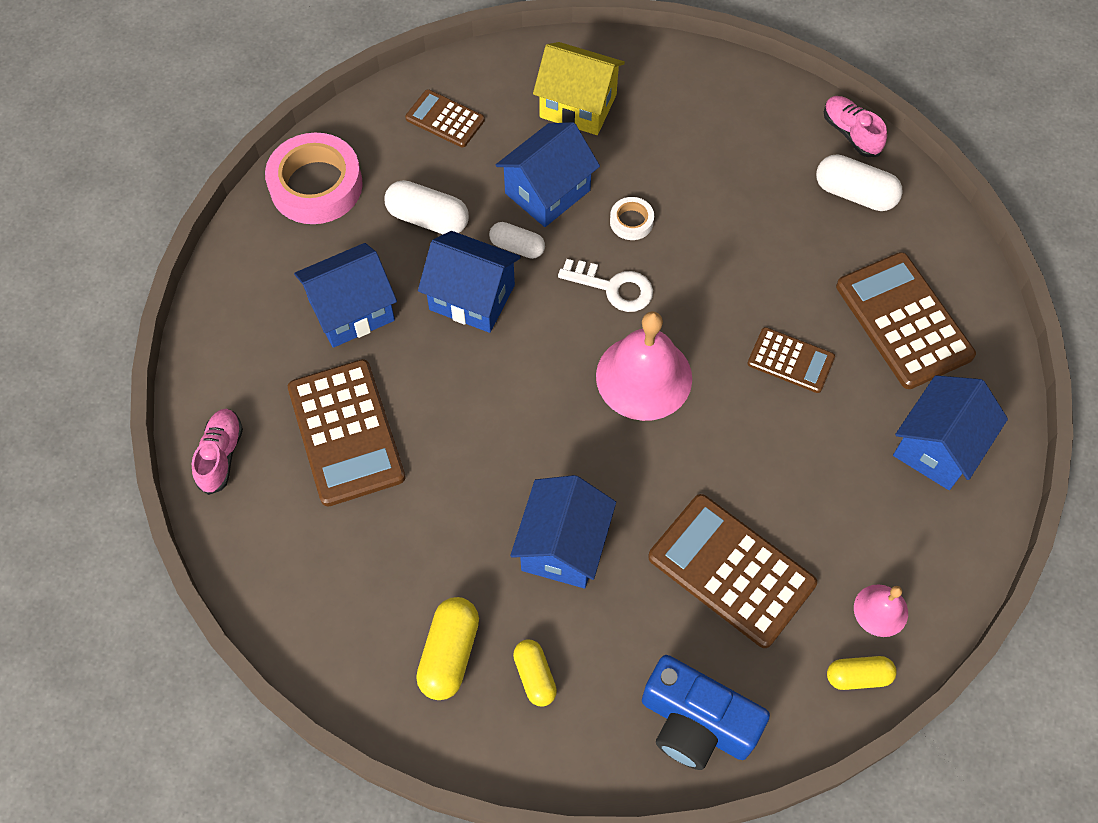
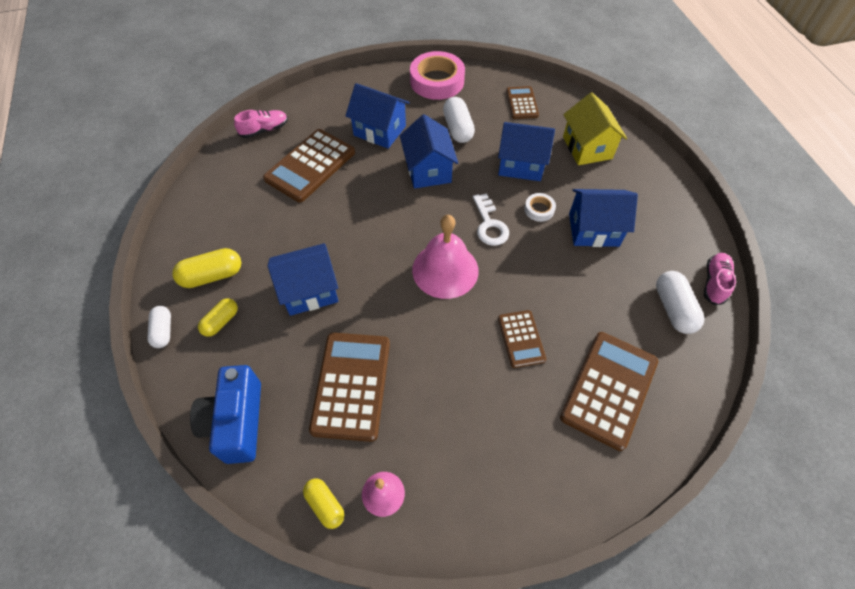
camera: 55 degrees right, 5 degrees down
white capsule [489,222,545,259] -> white capsule moved to [147,306,171,348]
blue house [893,375,1008,490] -> blue house moved to [569,189,638,247]

